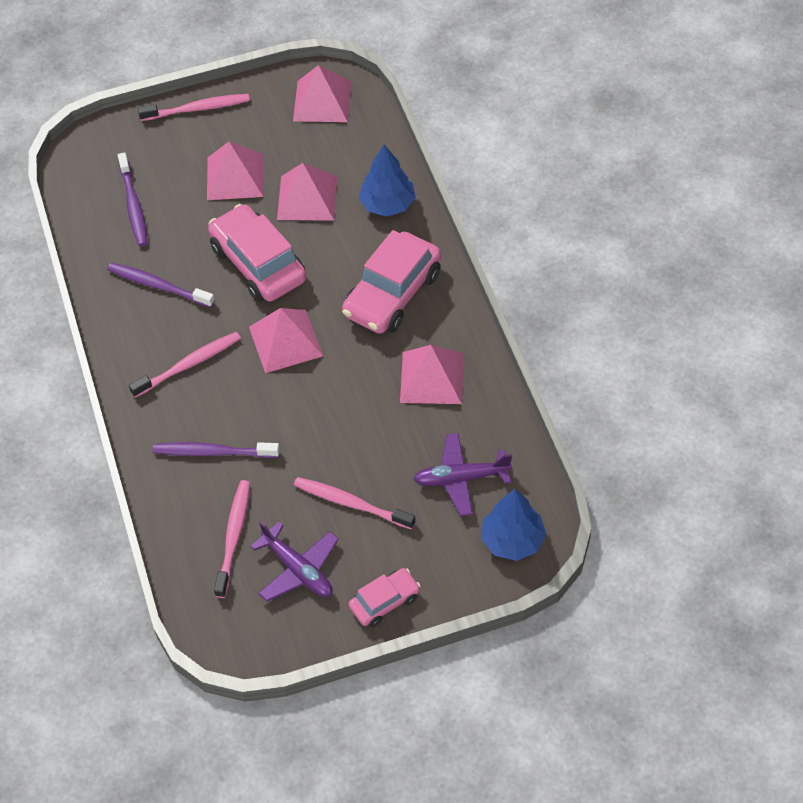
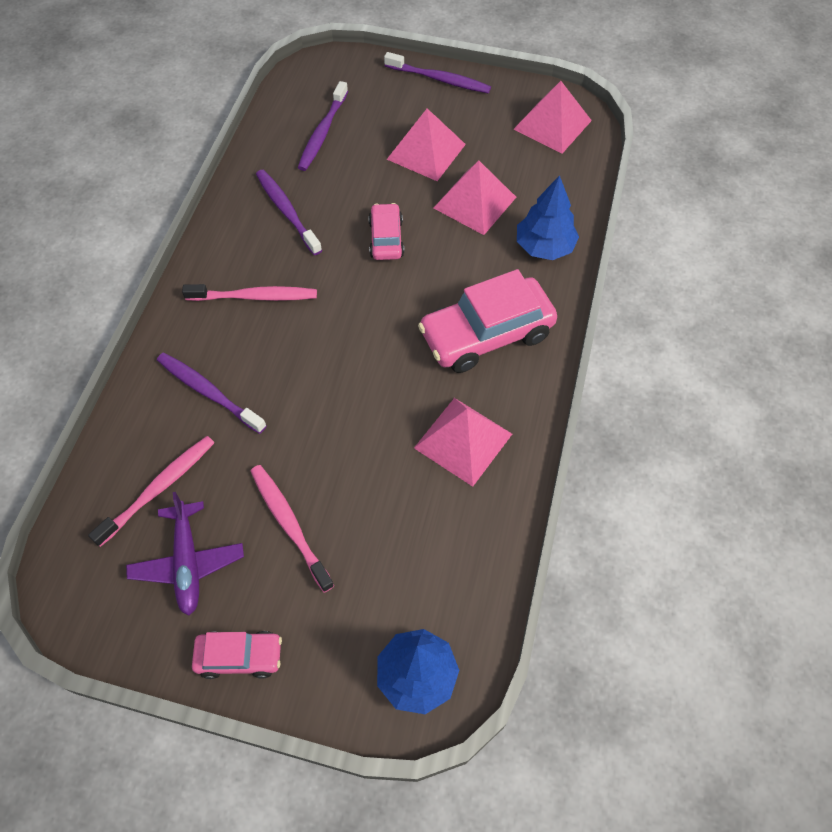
camera: 30 degrees right, 5 degrees up
pink toothbrush [138,94,250,121] -> purple toothbrush [384,52,491,93]
pink car [208,204,306,302] -> pink car [369,203,404,260], size x0.54
pink pyramid [249,308,323,373] -> none
purple plane [414,433,512,516] -> none

